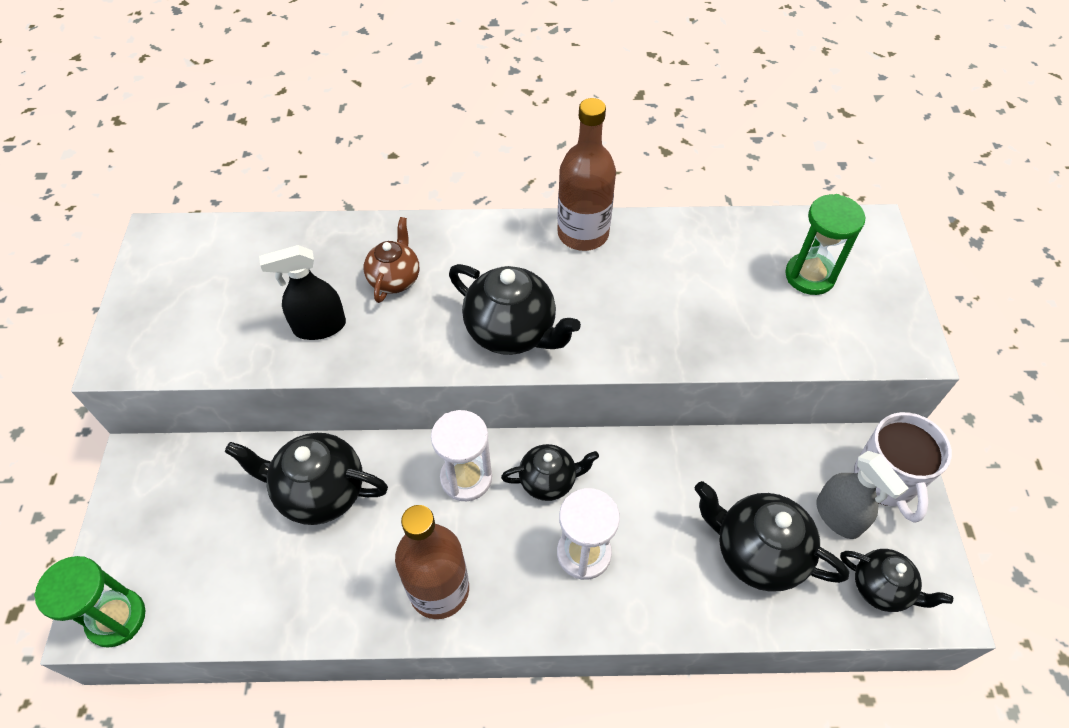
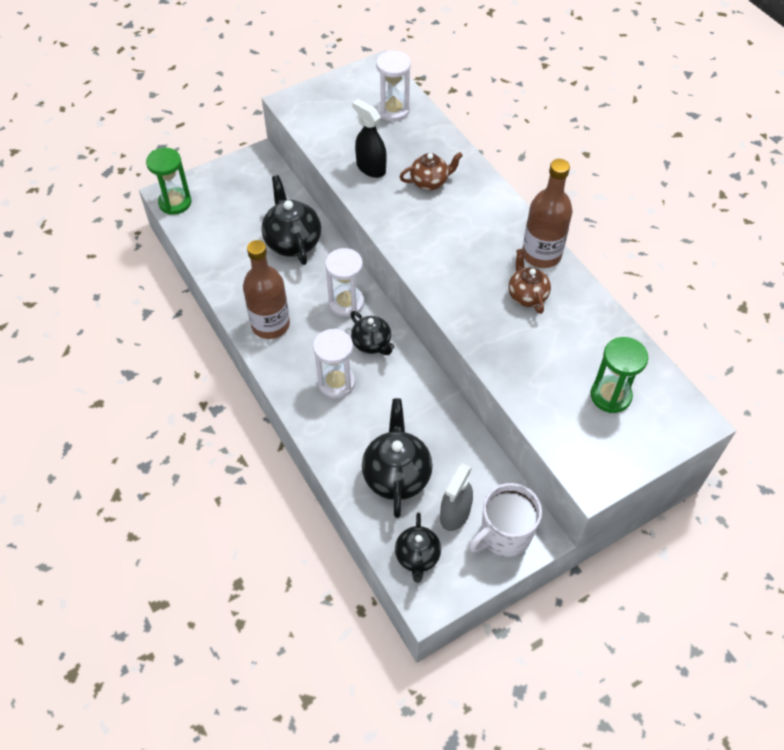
camera: 60 degrees right, 0 degrees up
black teapot [449,264,581,355] -> none
none -> white hourglass [376,51,411,121]
none -> brown teapot [509,249,551,314]

